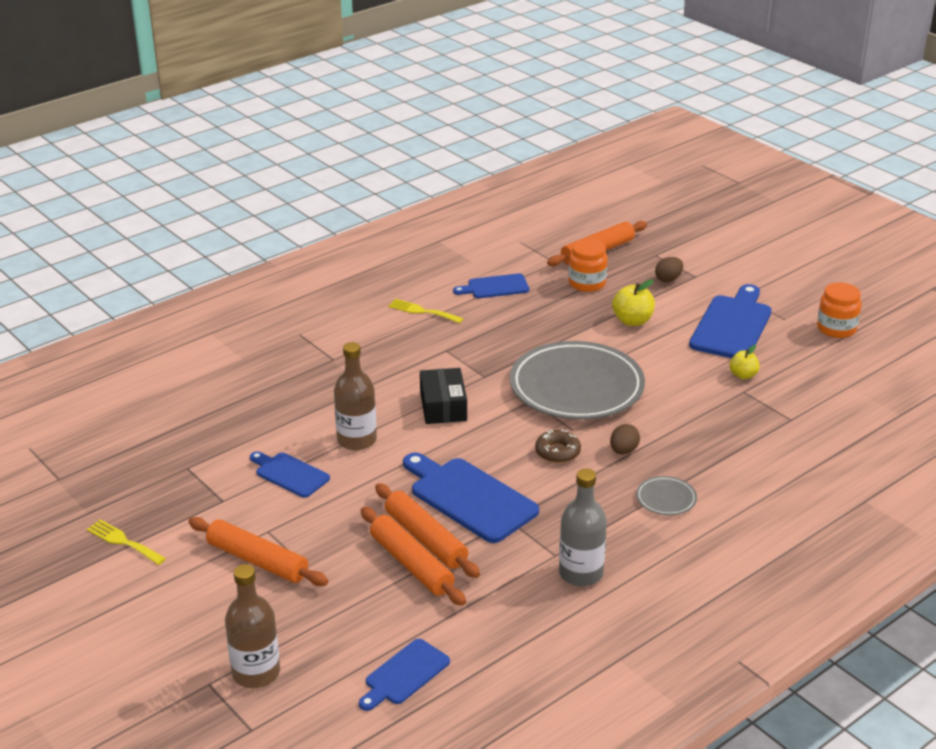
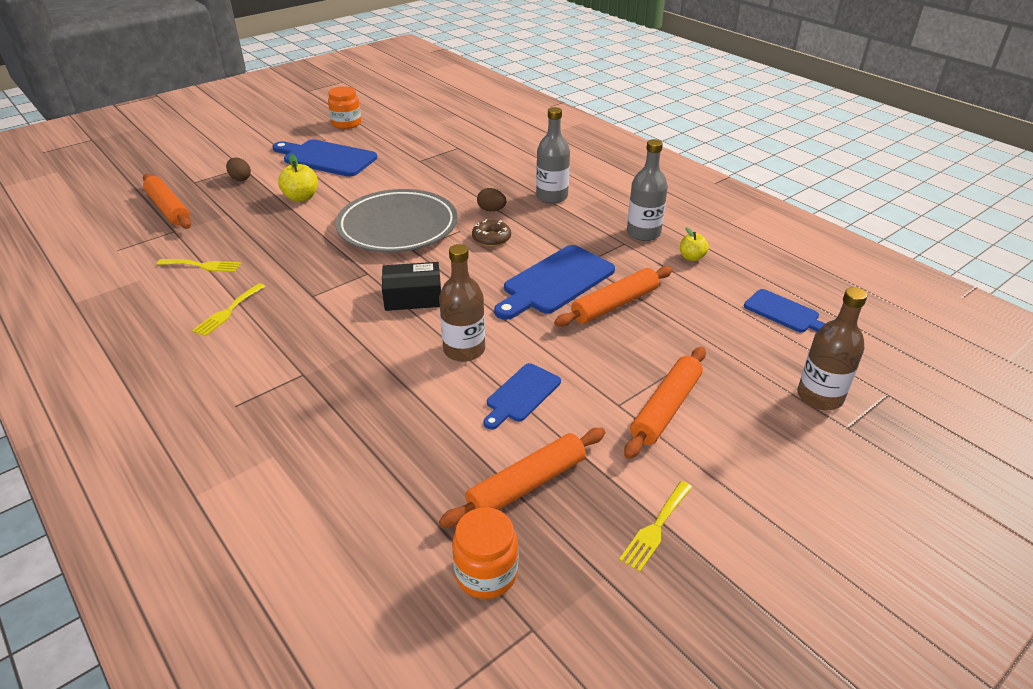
camera: 90 degrees left, 5 degrees up
orange rolling pin [361,507,466,606] -> orange rolling pin moved to [439,428,605,528]
blue cutting board [453,273,530,298] -> yellow fork [157,259,241,272]
orange jar [569,239,608,292] -> orange jar moved to [452,507,518,599]
grey plate [636,476,697,515] -> grey bottle [536,107,570,203]
yellow apple [730,345,760,379] -> yellow apple moved to [680,227,709,261]

